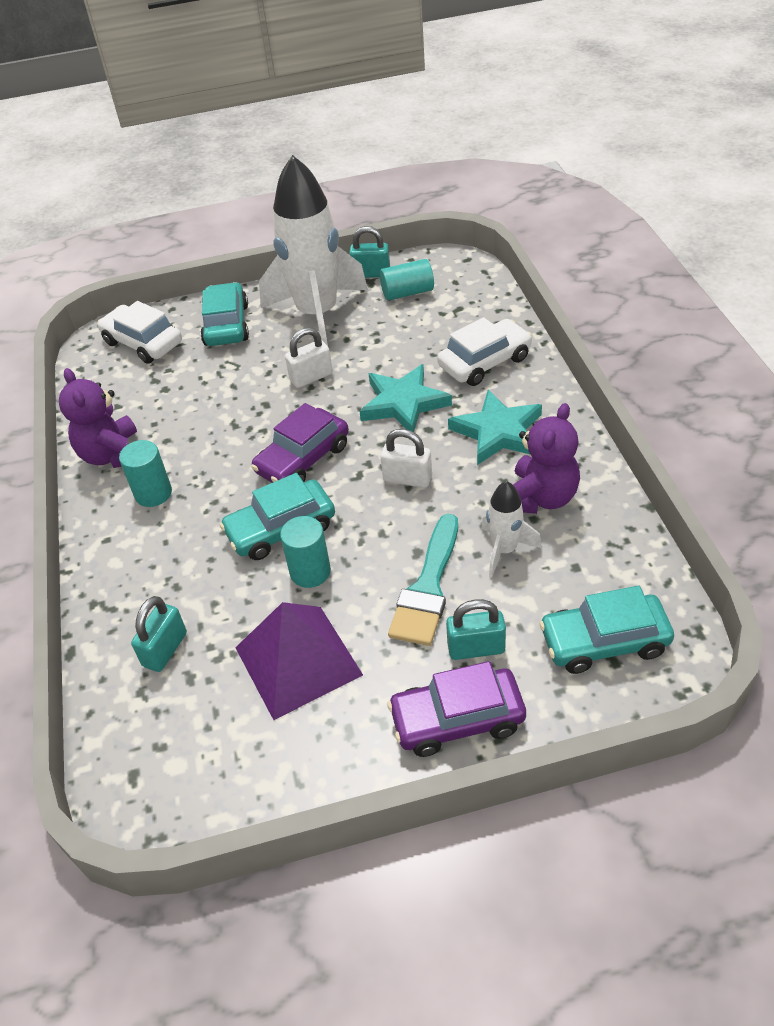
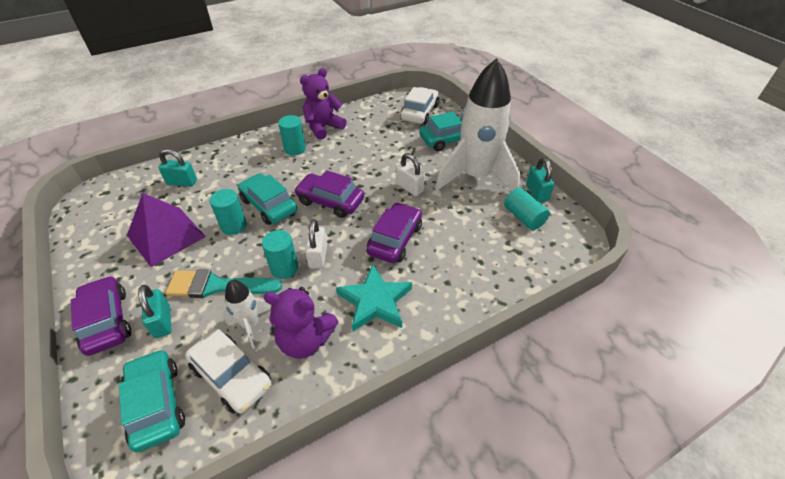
camera: 70 degrees right, 0 degrees up
turquoise star [359,364,452,432] -> purple car [366,202,422,263]
white car [437,317,532,386] -> white car moved to [185,329,272,414]
none -> turquoise cylinder [262,230,298,279]

